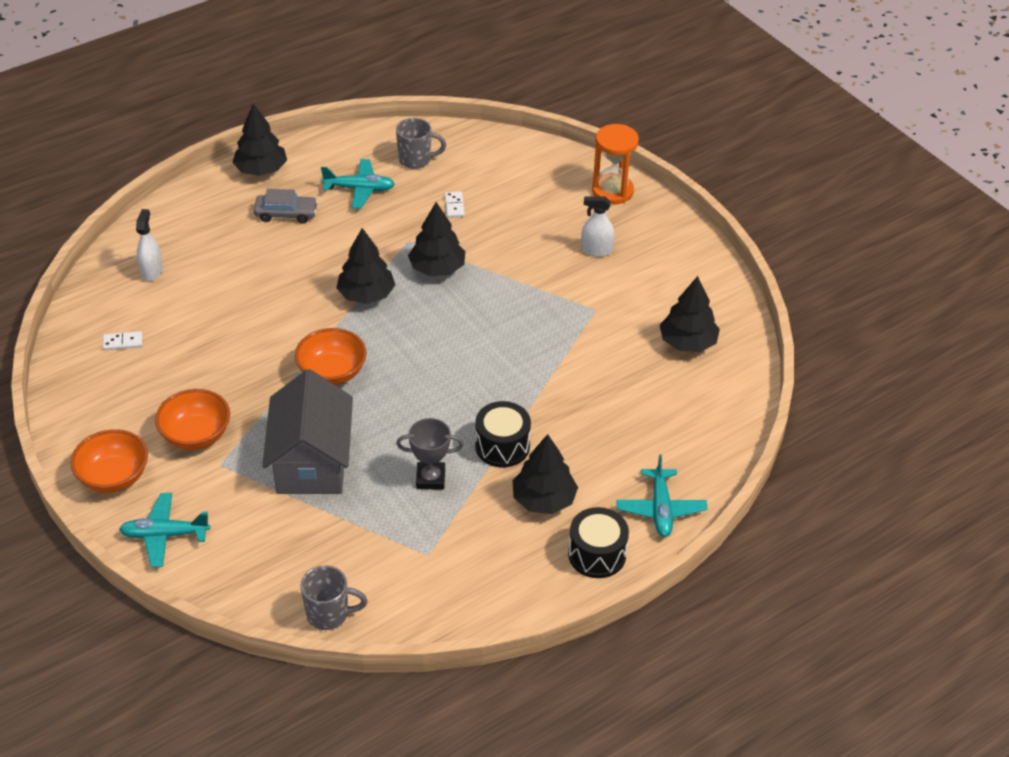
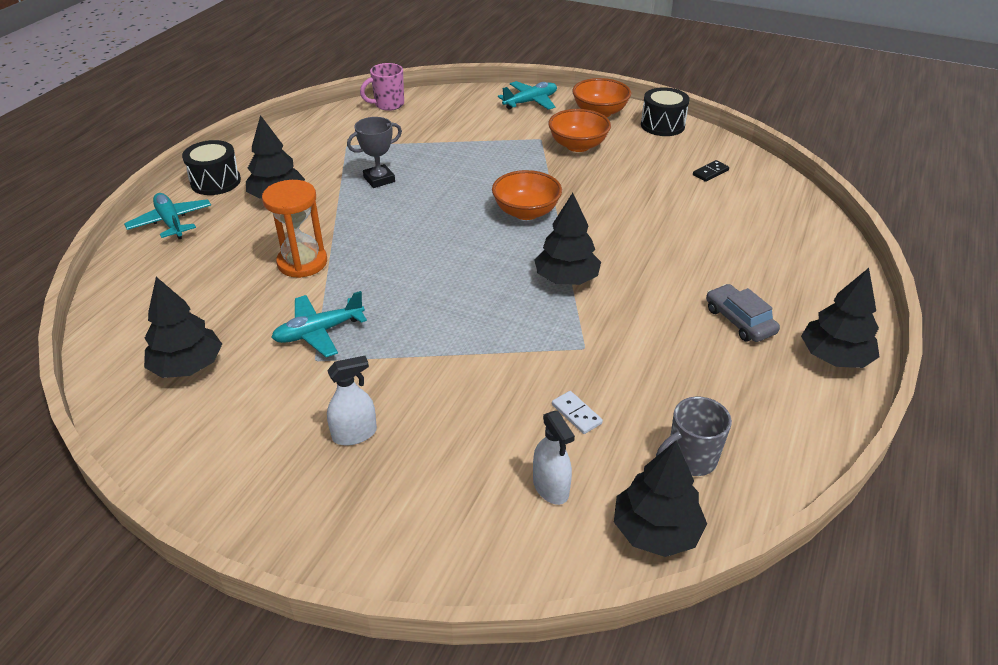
camera: 150 degrees right, 5 degrees down
white domino [103,331,143,350] -> black domino [693,160,729,182]
white spray bottle [136,209,163,281] -> white spray bottle moved to [533,411,575,505]
grey car [254,189,318,223] -> grey car turned 90 degrees clockwise [706,284,780,342]
grey house [262,369,353,494] -> none
grey mug [300,565,368,630] -> pink mug [360,63,404,111]
turquoise plane [321,159,395,209] -> turquoise plane moved to [271,291,367,357]
black tree [408,202,465,276] -> black tree moved to [614,441,707,557]
black drum [475,401,531,467] -> black drum moved to [641,87,690,136]
orange hourglass [592,124,639,204] -> orange hourglass moved to [262,180,327,278]

